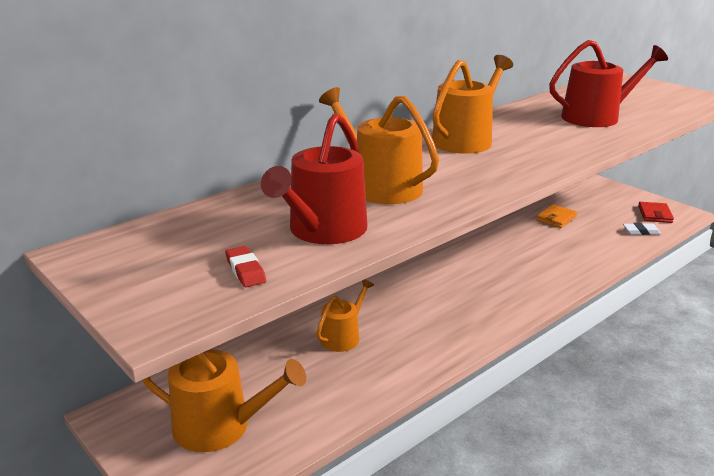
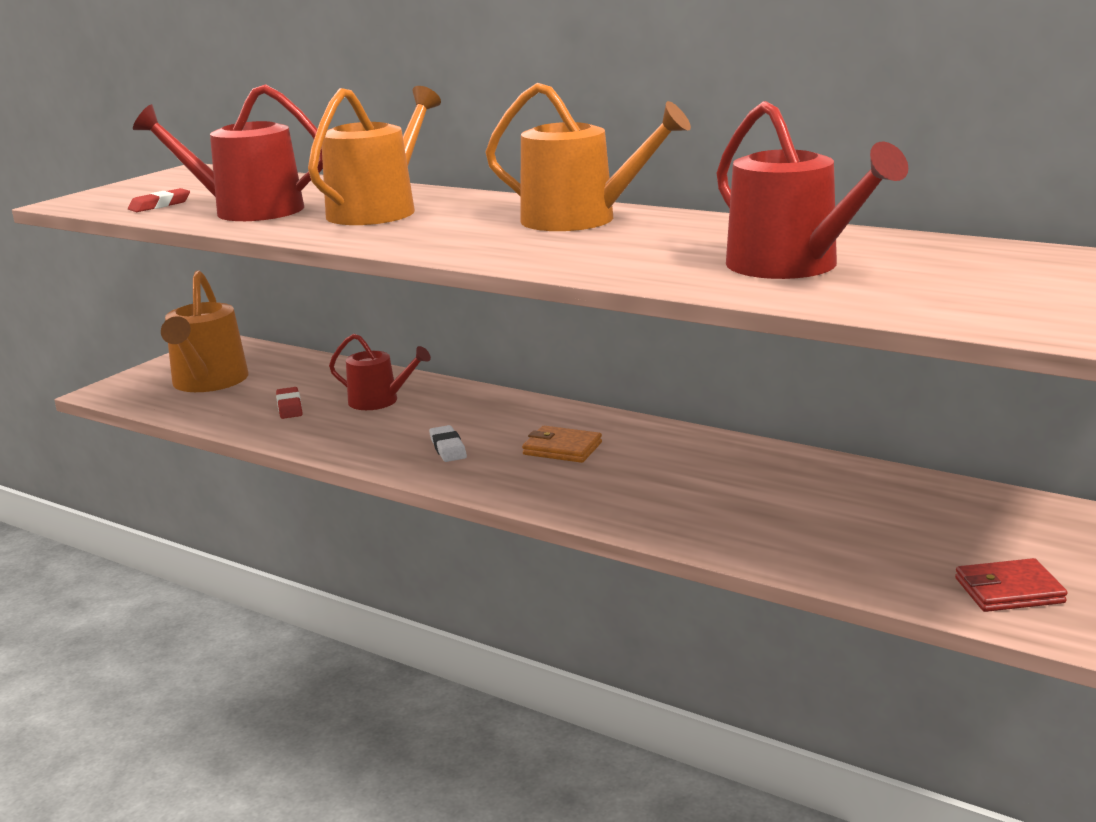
camera: 75 degrees right, 5 degrees down
orange watering can [316,279,374,352] -> red watering can [329,334,431,410]
orange wallet [536,204,577,228] -> orange wallet moved to [522,426,602,463]
white eraser [623,223,661,235] -> white eraser moved to [429,425,467,462]
none -> red eraser [276,387,302,419]

